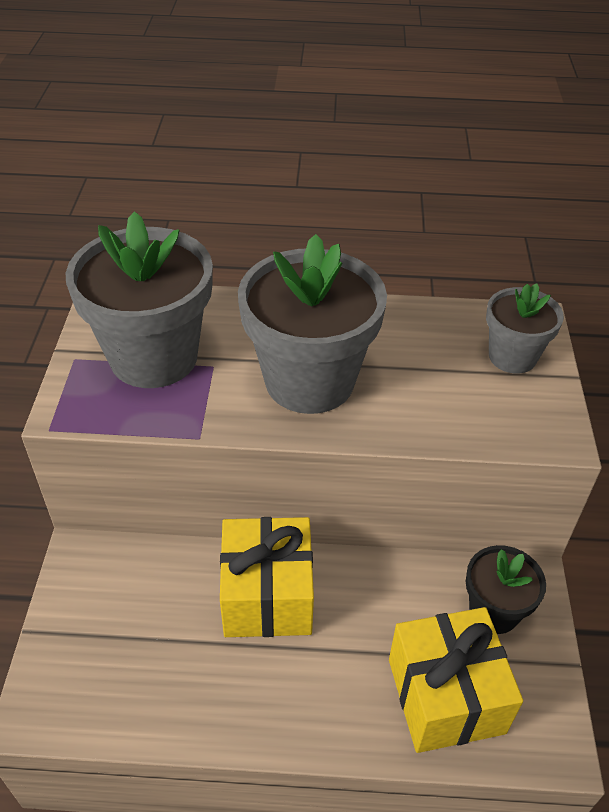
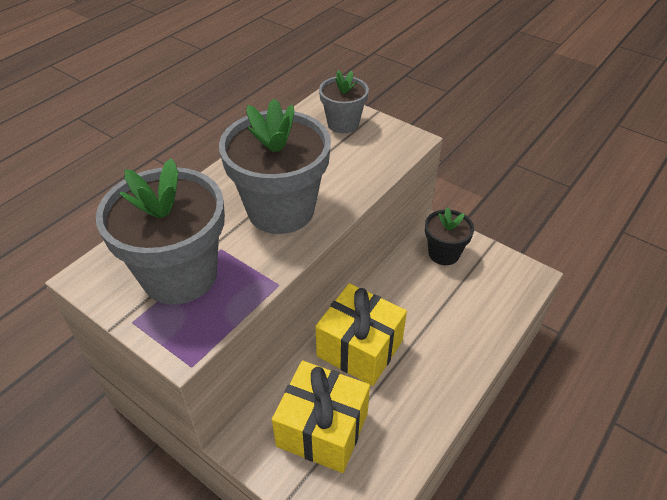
camera: 55 degrees left, 0 degrees up
yellow gift [389,607,523,753] -> yellow gift moved to [272,361,370,473]

